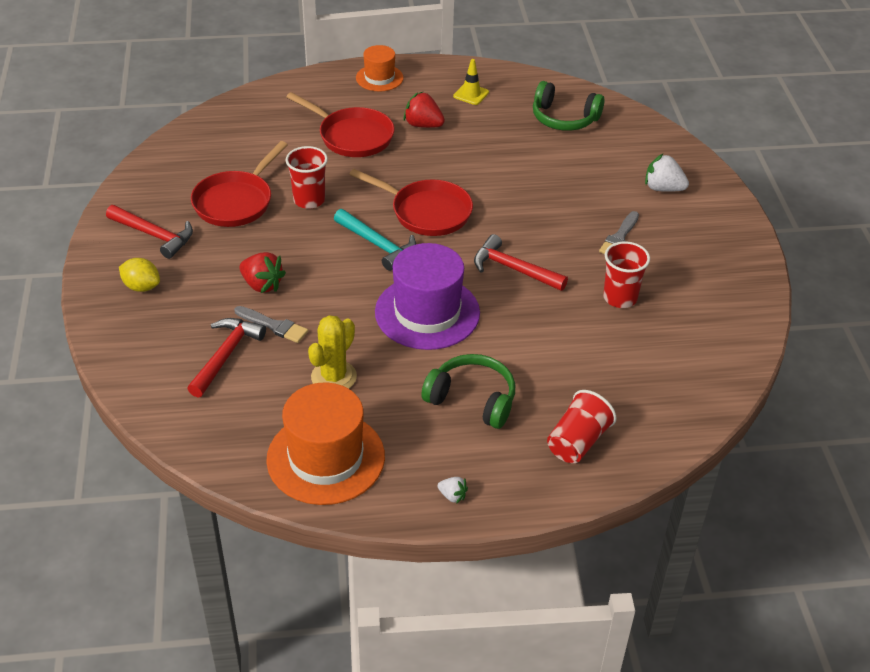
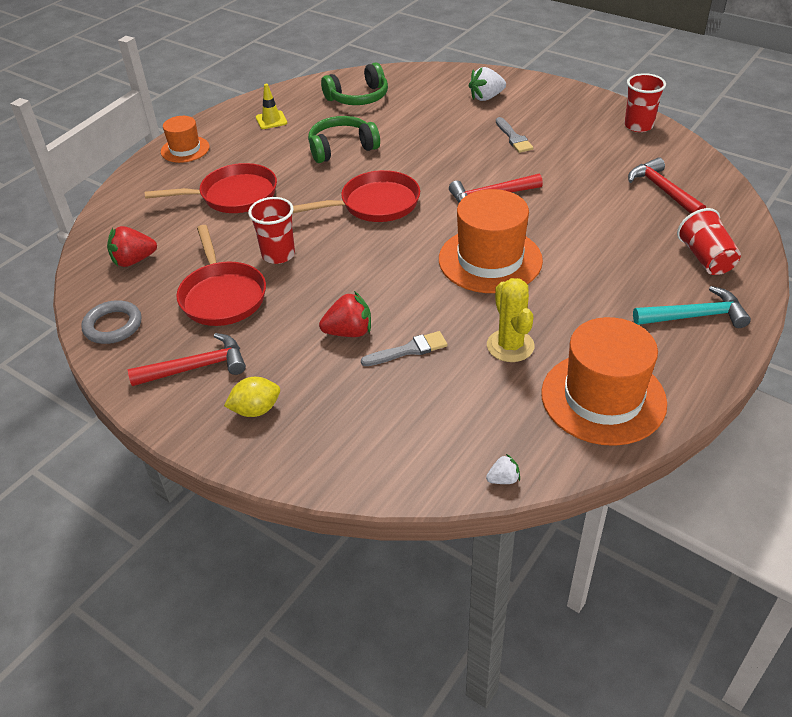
camera: 45 degrees left, 0 degrees up
red hammer [187,318,266,398] -> red hammer moved to [628,157,706,214]
turquoise hammer [334,209,416,271] -> turquoise hammer moved to [633,286,751,328]
purple hat [375,243,480,350] -> orange hat [439,189,543,293]
red strawberry [403,92,445,128] -> red strawberry moved to [107,226,157,267]
green headphones [421,354,515,429] -> green headphones moved to [308,116,380,163]
white strawberry [438,477,468,504] -> white strawberry moved to [486,454,520,484]
red cup [603,241,650,308] -> red cup moved to [624,73,666,132]
none -> grey ring [81,300,141,344]

